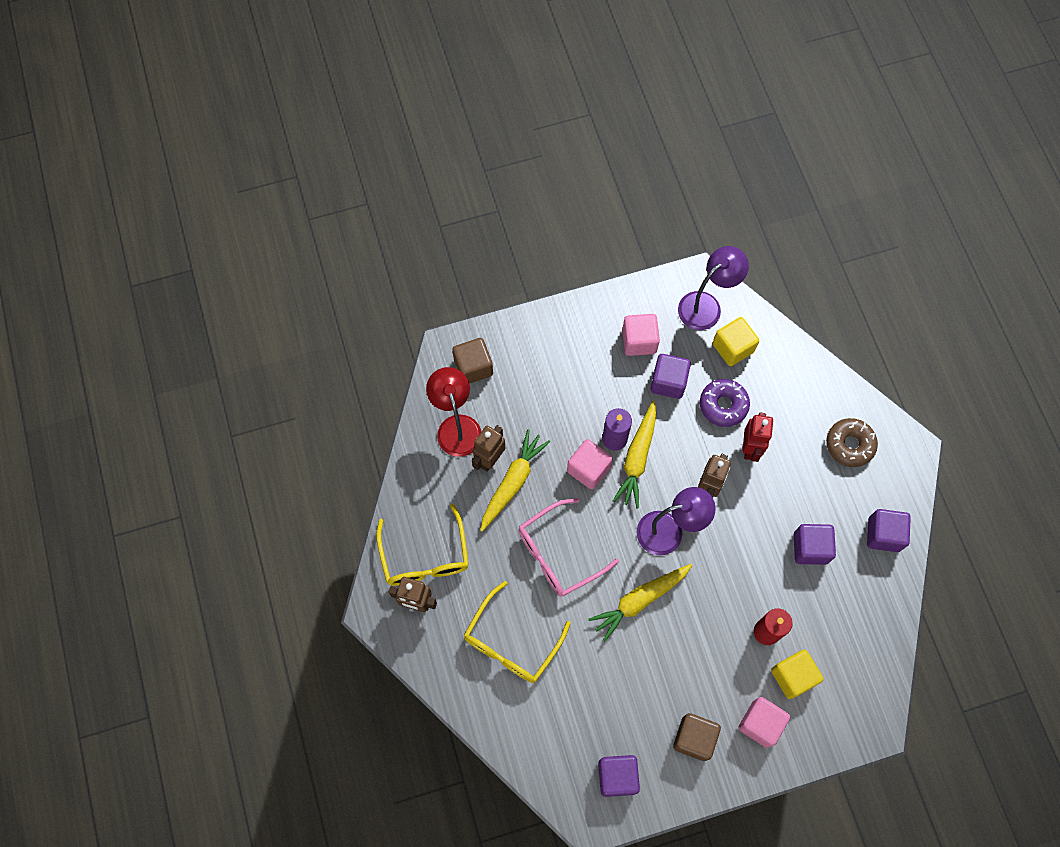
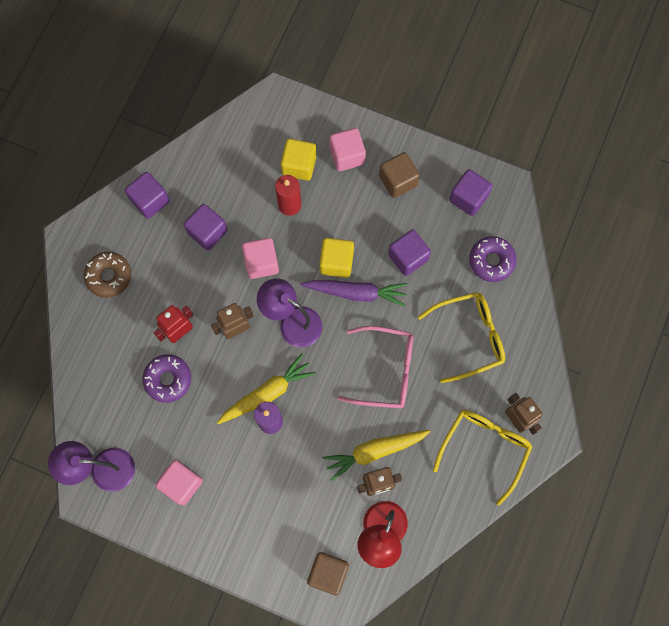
camera: 140 degrees left, 5 degrees up
pink cube [567,439,613,489] -> pink cube moved to [242,238,279,279]
yellow carrot [588,564,693,642] -> purple carrot [301,280,407,307]
purple cube [650,354,691,399] -> purple cube moved to [388,230,431,276]
yellow cube [713,317,759,366] -> yellow cube moved to [319,238,354,278]
none -> purple donut [469,236,517,282]

